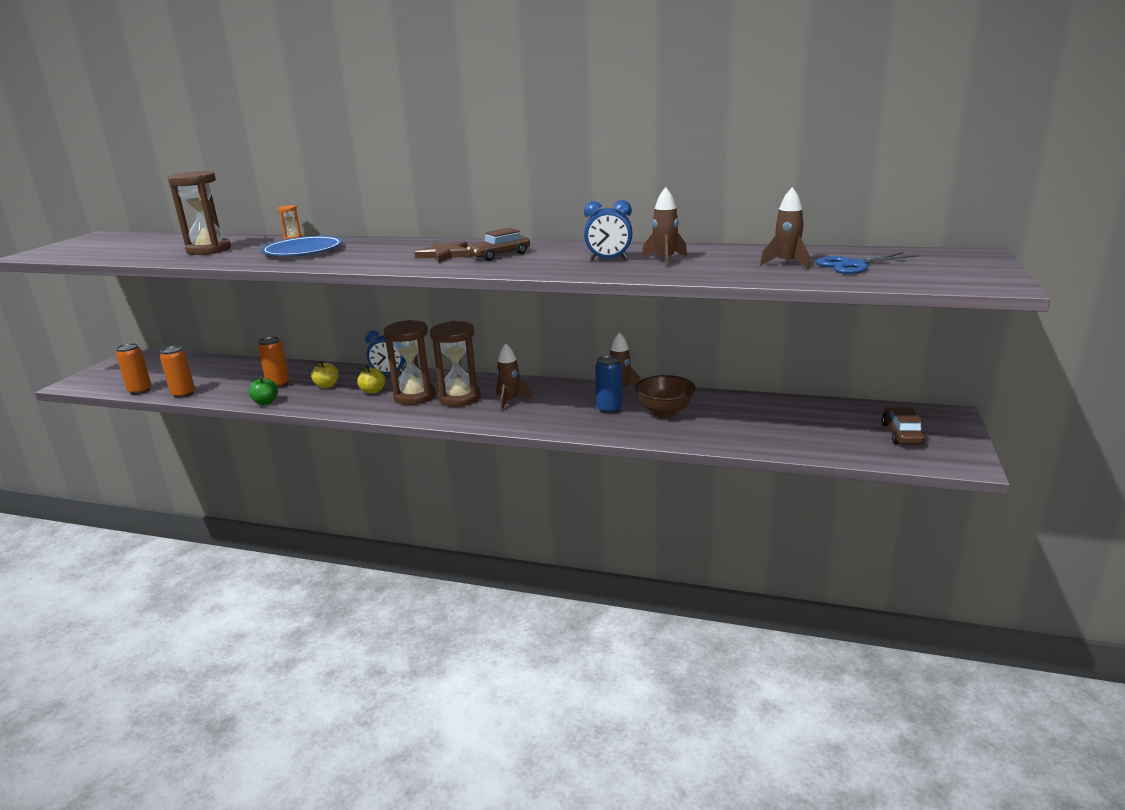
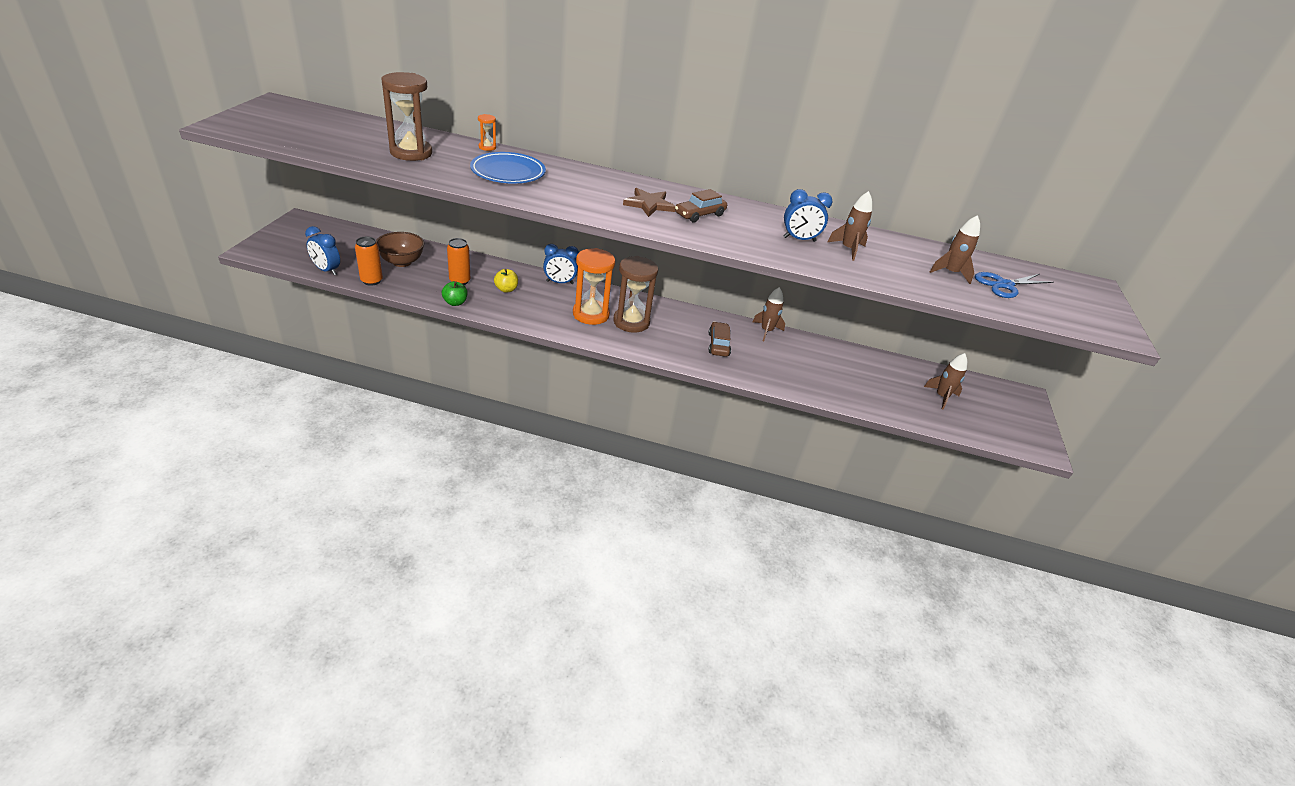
camera: 10 degrees left, 15 degrees up
orange can [116,343,151,395] -> blue clock [305,226,340,275]
yellow apple [357,366,385,394] -> none
brown hourglass [383,320,436,405] -> orange hourglass [573,248,615,325]
brown rocket [496,343,533,411] -> brown rocket moved to [924,353,967,409]
blue can [595,355,622,414] -> none
brown bowl [635,375,696,417] -> brown bowl moved to [376,232,424,267]
brown car [882,408,925,445] -> brown car moved to [708,322,731,357]

